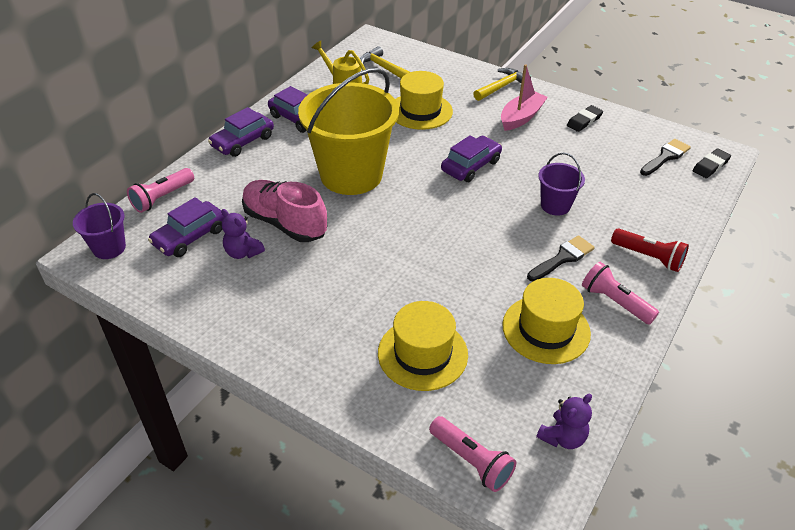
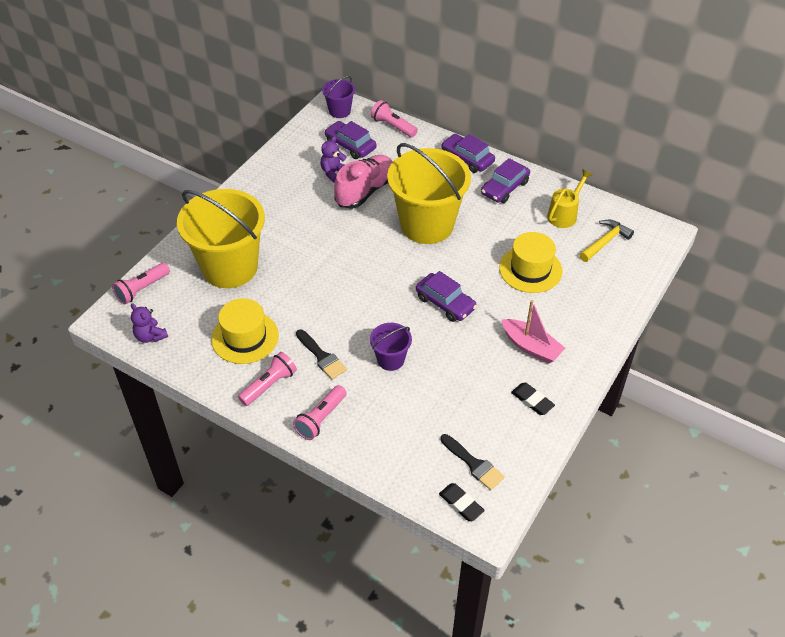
camera: 90 degrees right, 5 degrees up
yellow hat [378,301,468,391] -> yellow bucket [177,189,265,288]
yellow hammer [473,68,531,101] -> none
red flashlight [611,228,689,272] -> pink flashlight [293,385,347,440]

